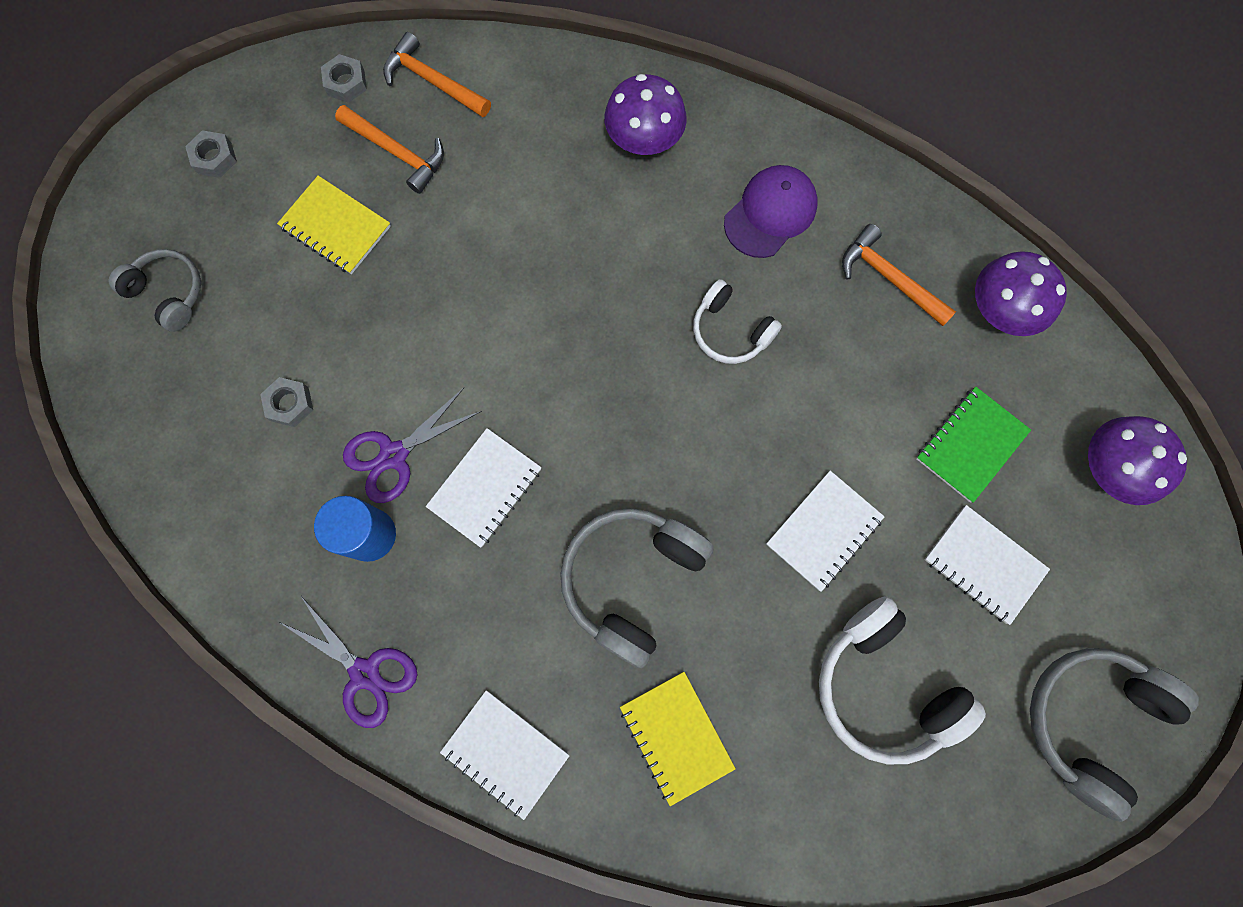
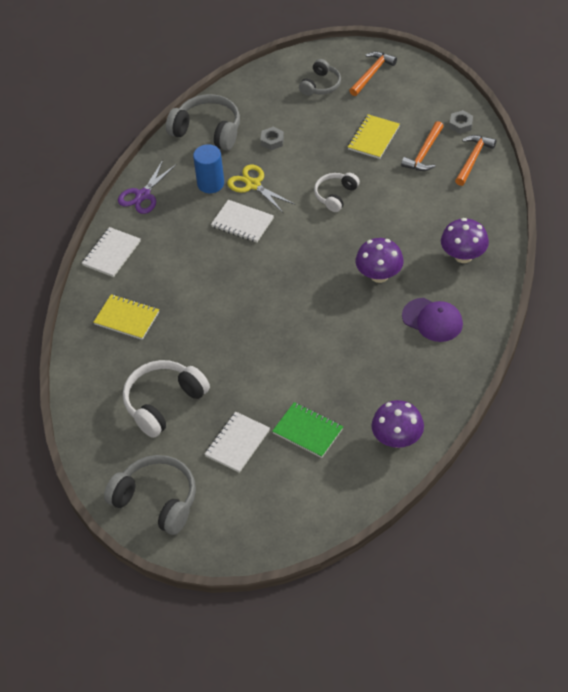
camera: 85 degrees right, 25 degrees down
grey nut [185,130,237,178] -> none
purple scissors [343,388,482,503] -> yellow scissors [227,165,294,213]
grey headphones [560,508,714,669] -> grey headphones moved to [166,94,240,150]
yellow notebook [620,672,736,806] -> yellow notebook turned 60 degrees clockwise [94,294,159,340]
white headphones [693,279,782,364] -> white headphones moved to [314,173,360,212]
white notebook [766,471,885,592] -> none
orange hammer [842,224,956,326] -> orange hammer moved to [349,52,397,96]
purple mushroom [1088,416,1187,505] -> purple mushroom moved to [356,238,404,283]

